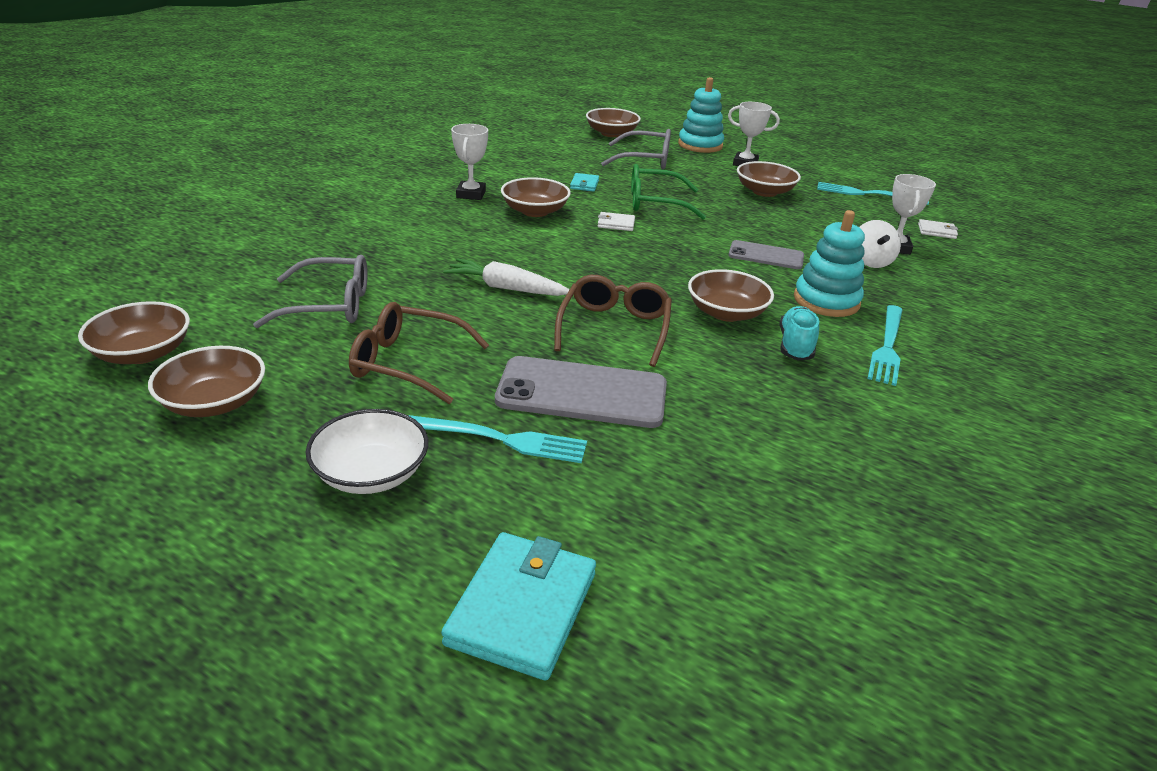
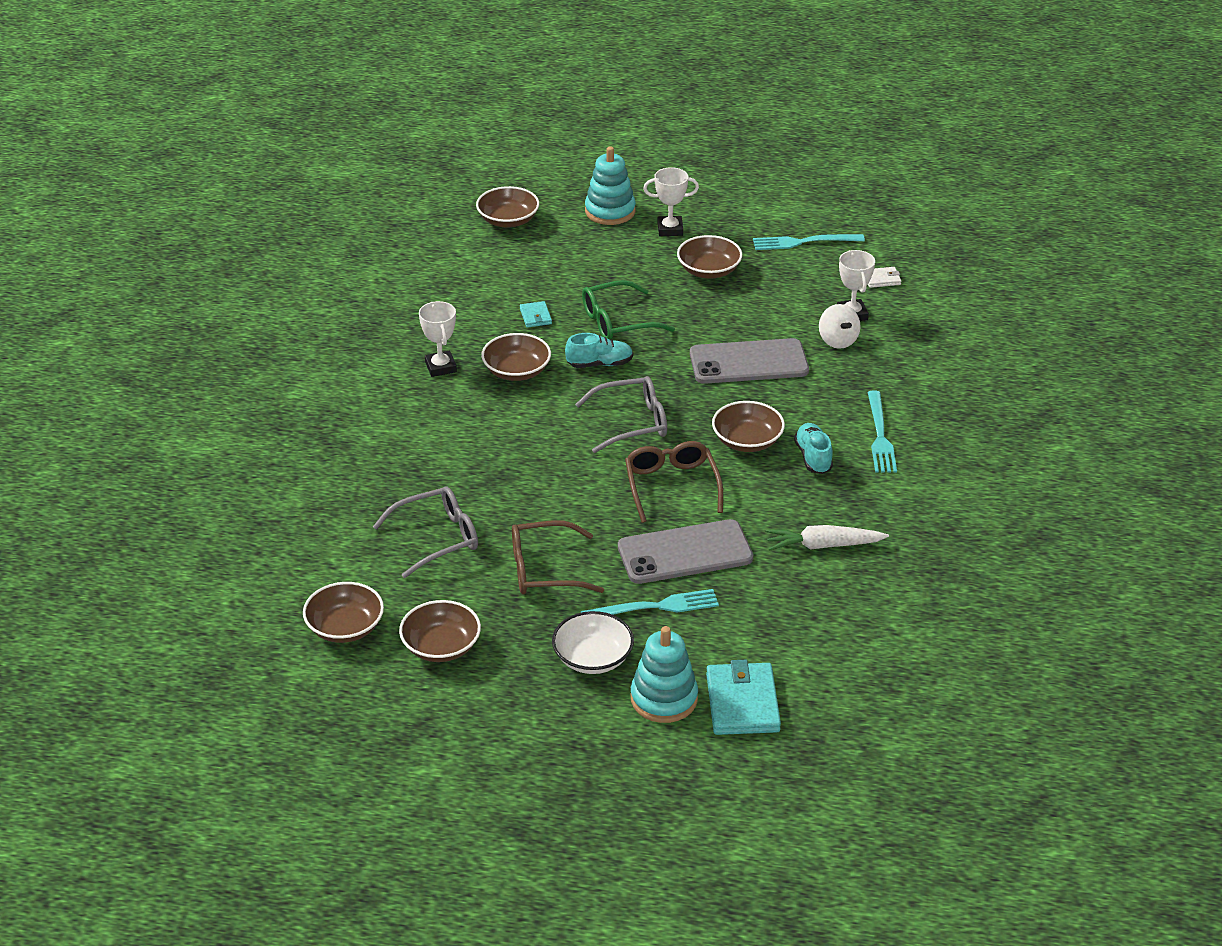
camera: 20 degrees left, 5 degrees up
white carrot [443,258,570,296] -> white carrot moved to [765,525,889,551]
white wallet [598,212,635,231] -> turquoise shoe [565,333,633,368]
grey glasses [601,129,671,169] -> grey glasses moved to [575,376,667,453]
grey phone [729,240,804,269] -> grey phone [690,338,809,384], size x1.68
turquoise stacking toy [794,210,865,317] -> turquoise stacking toy moved to [631,626,698,723]

